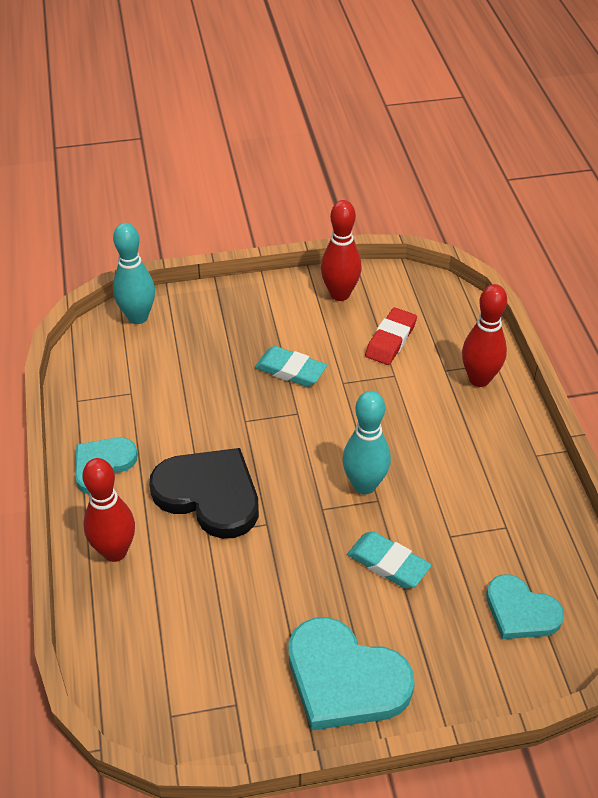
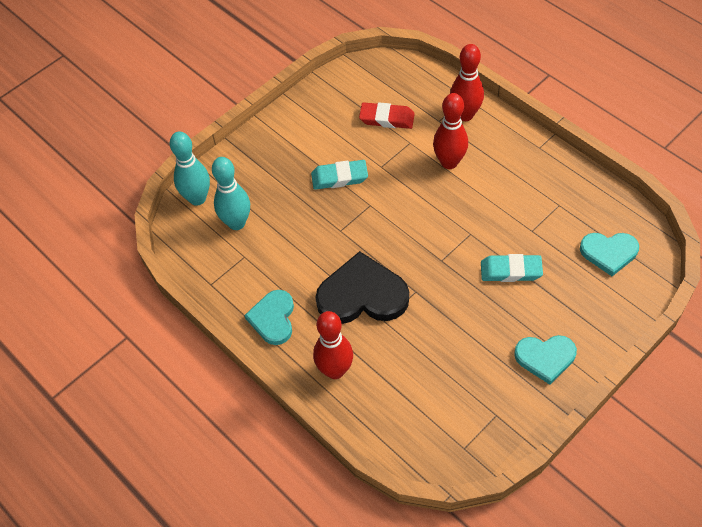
camera: 30 degrees left, 10 degrees up
turquoise heart [288,617,415,731] -> turquoise heart [514,335,577,385], size x0.63
red bowling pin [321,200,362,301] -> red bowling pin moved to [433,93,468,169]
turquoise bowling pin [343,391,391,495] -> turquoise bowling pin moved to [212,157,250,230]
red eraser [365,308,417,365] -> red eraser turned 75 degrees counterclockwise [359,102,415,129]

